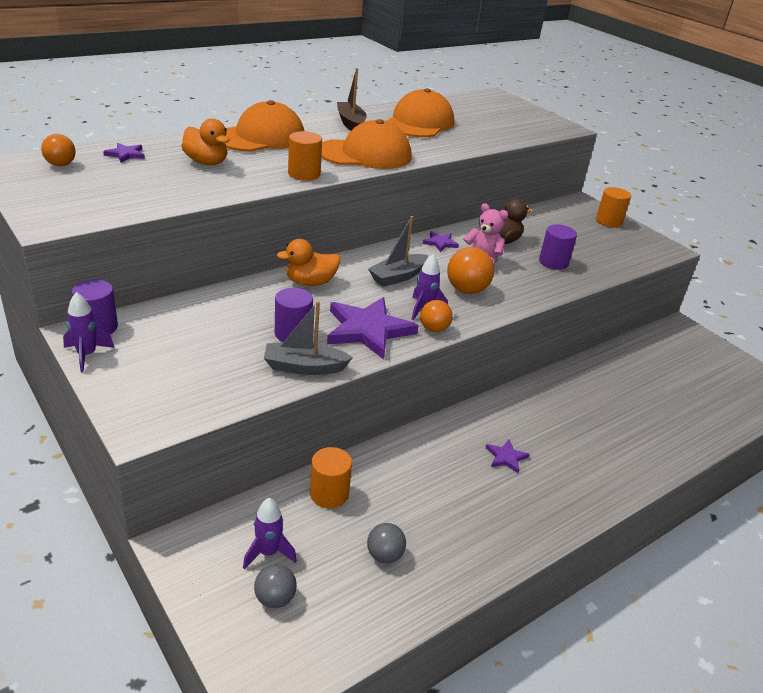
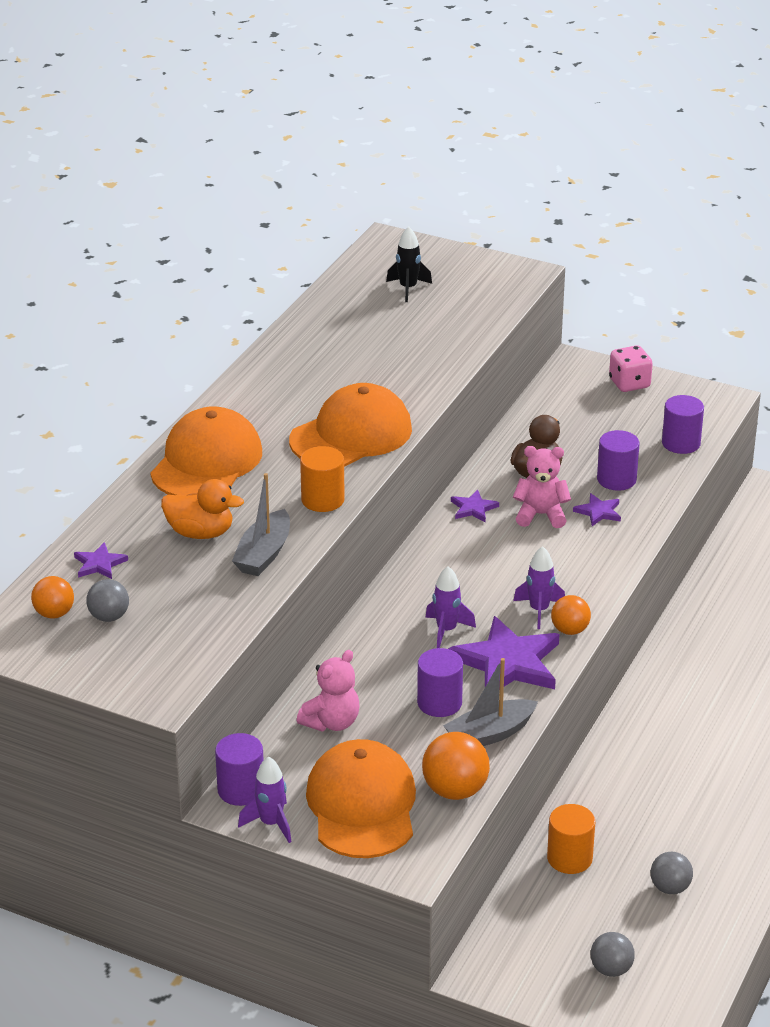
camera: 25 degrees left, 0 degrees up
purple rocket [243,498,297,569] -> purple rocket moved to [425,566,476,648]
orange duck [277,239,340,286] -> none
brown boat [337,68,366,131] -> none
grey boat [368,216,428,287] -> grey boat moved to [232,473,290,576]
orange cap [386,88,454,137] -> orange cap moved to [306,739,416,858]
orange ball [447,247,494,294] -> orange ball moved to [422,732,490,800]
purple star [486,439,530,473] -> purple star moved to [573,493,621,526]
orange cylinder [596,187,631,227] -> pink dice [609,345,653,392]
none -> grey ball [86,579,129,622]
none -> pink teddy bear [297,650,359,732]
none -> black rocket [386,227,432,302]
none -> purple cylinder [662,395,704,454]

